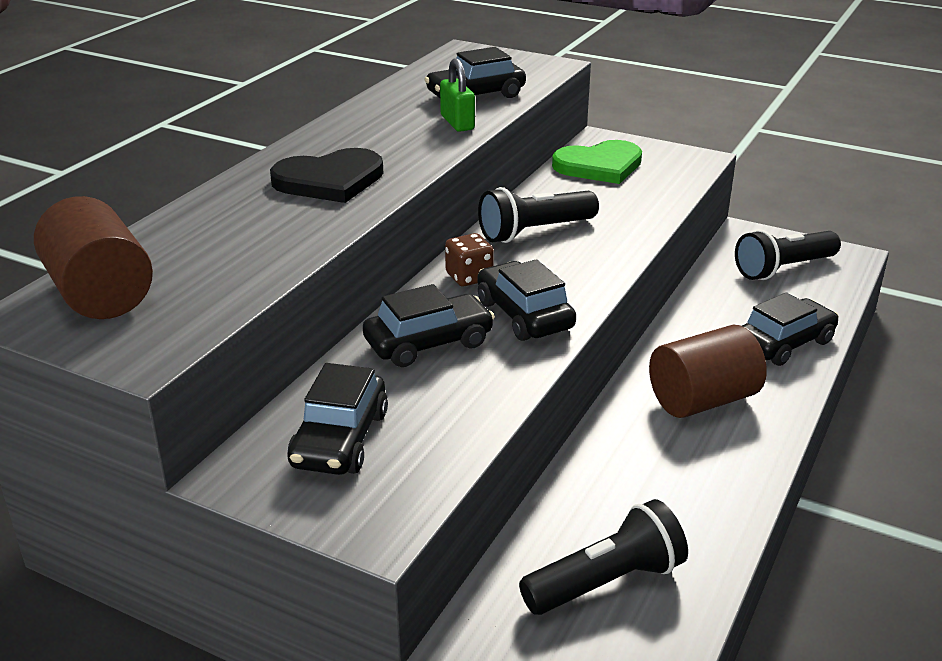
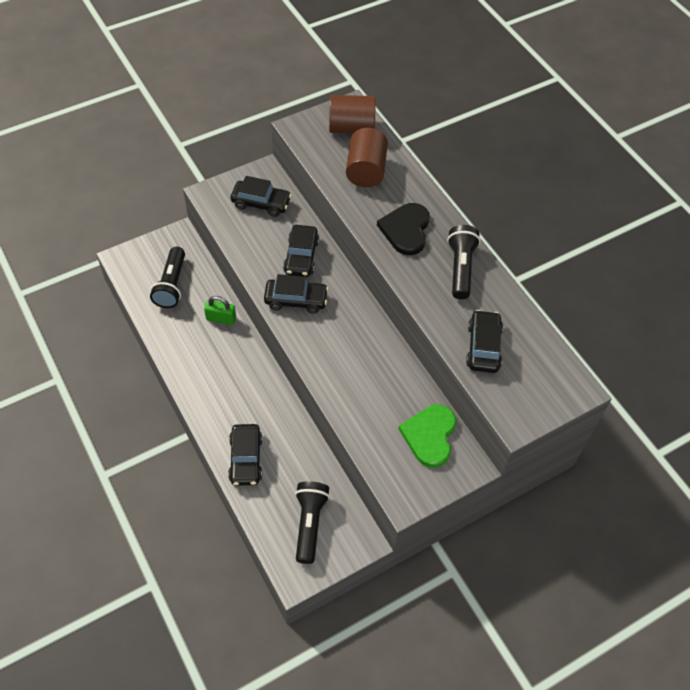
camera: 120 degrees right, 25 degrees up
black car [287,363,388,475] -> black car turned 150 degrees clockwise [231,176,292,217]
green padlock [440,58,475,132] -> green padlock moved to [204,296,236,325]
brown dice [445,233,494,286] -> none
black flashlight [478,187,599,243] -> black flashlight moved to [447,225,481,299]
brown cylinder [649,325,767,418] -> brown cylinder moved to [346,128,388,187]

